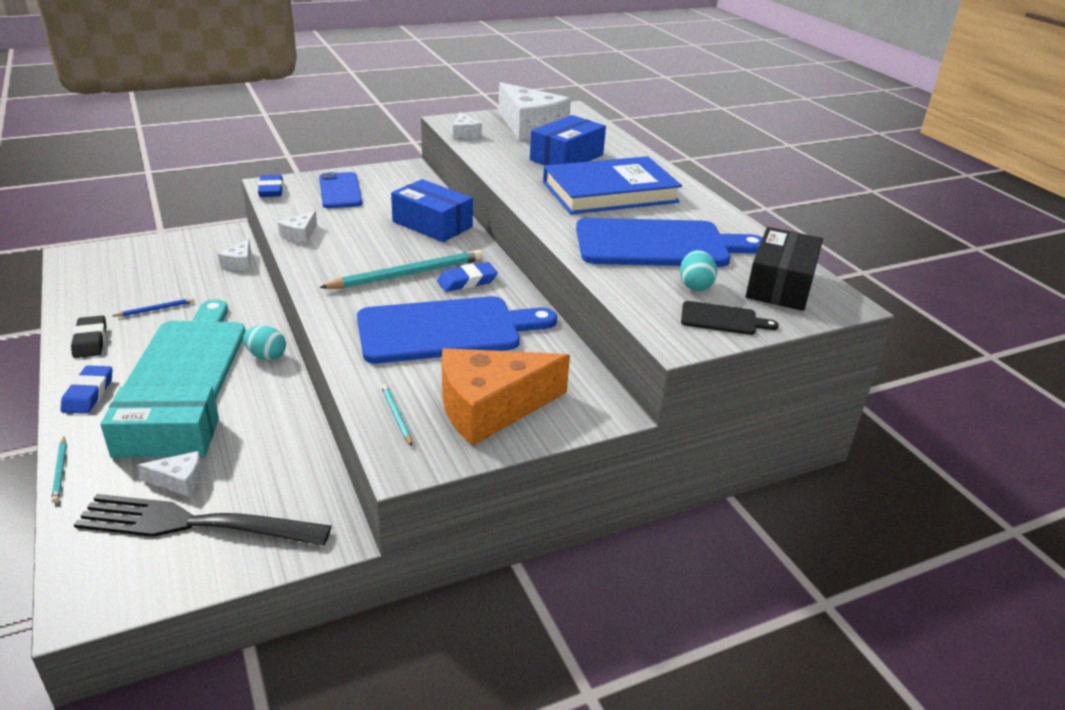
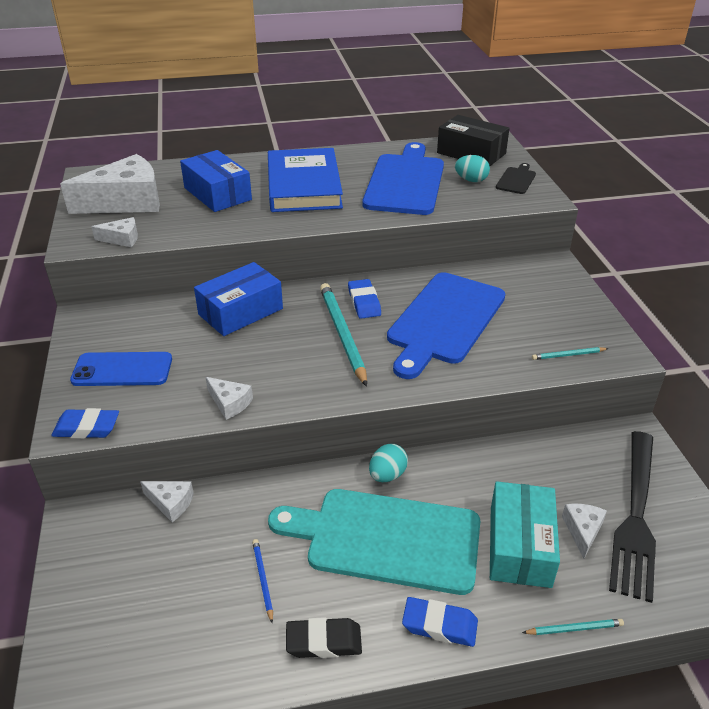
camera: 75 degrees left, 5 degrees up
blue cutting board [357,296,557,363] -> blue cutting board turned 150 degrees counterclockwise [387,272,505,379]
orange cheese [442,348,570,445] -> none

